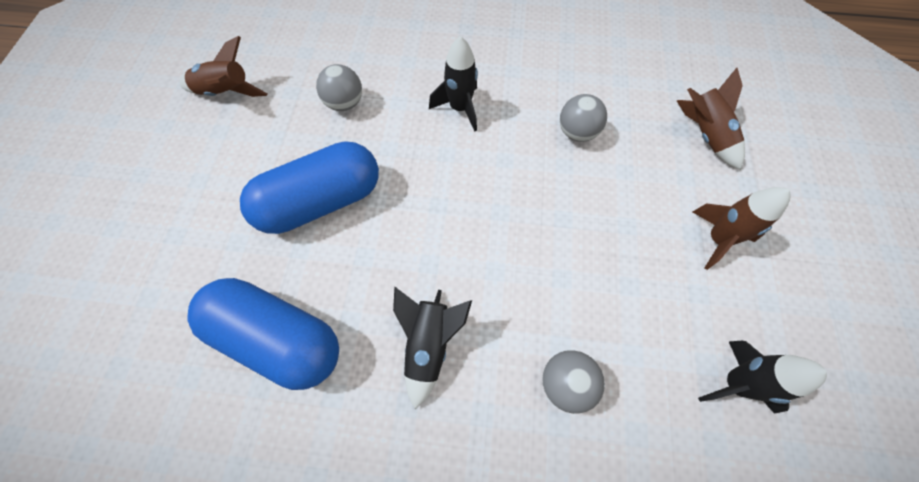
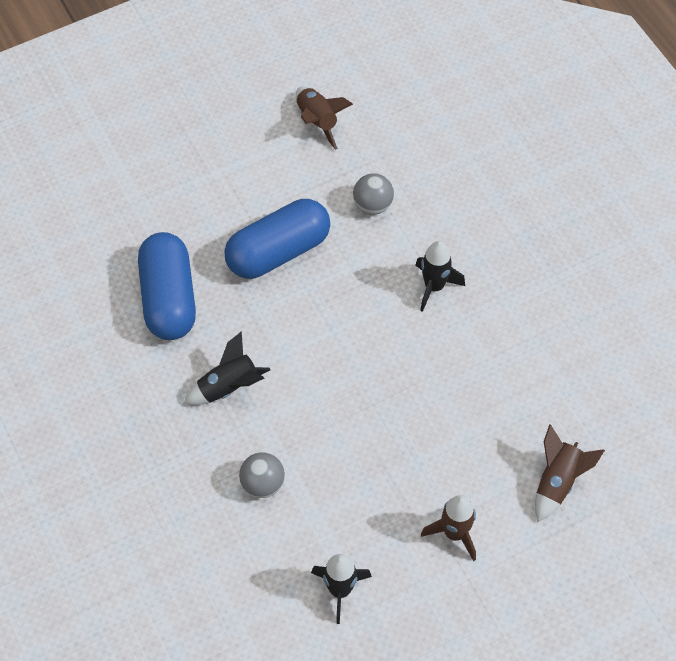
camera: 55 degrees right, 5 degrees down
blue capsule [240,141,379,234] -> blue capsule turned 60 degrees counterclockwise [224,199,330,279]
grey ball [560,94,607,142] -> none

